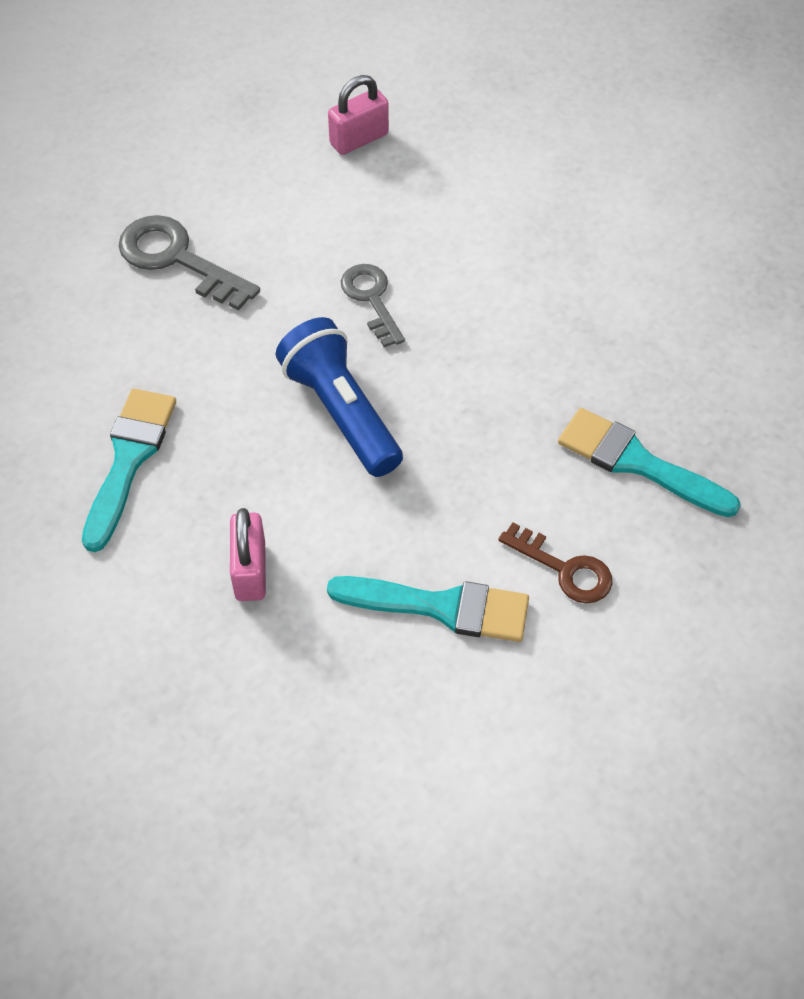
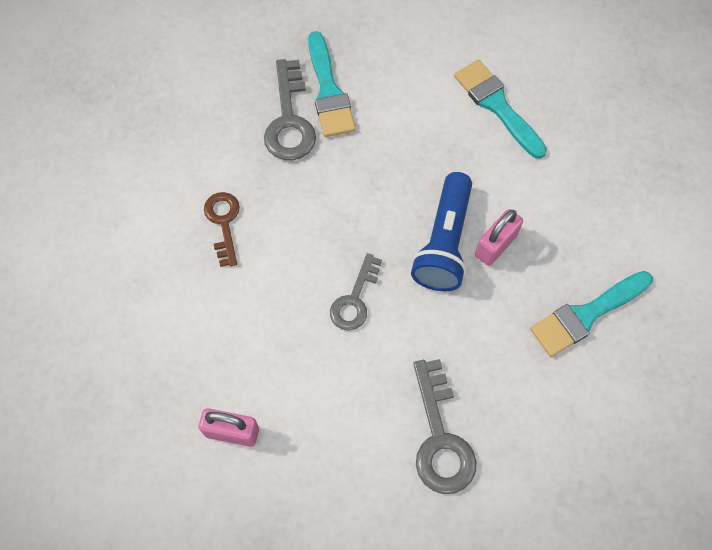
camera: 135 degrees left, 10 degrees up
pink padlock [230,508,266,601] -> pink padlock moved to [475,209,523,266]
brown key [498,523,612,603] -> brown key moved to [204,192,240,267]
none -> grey key [264,59,316,160]

